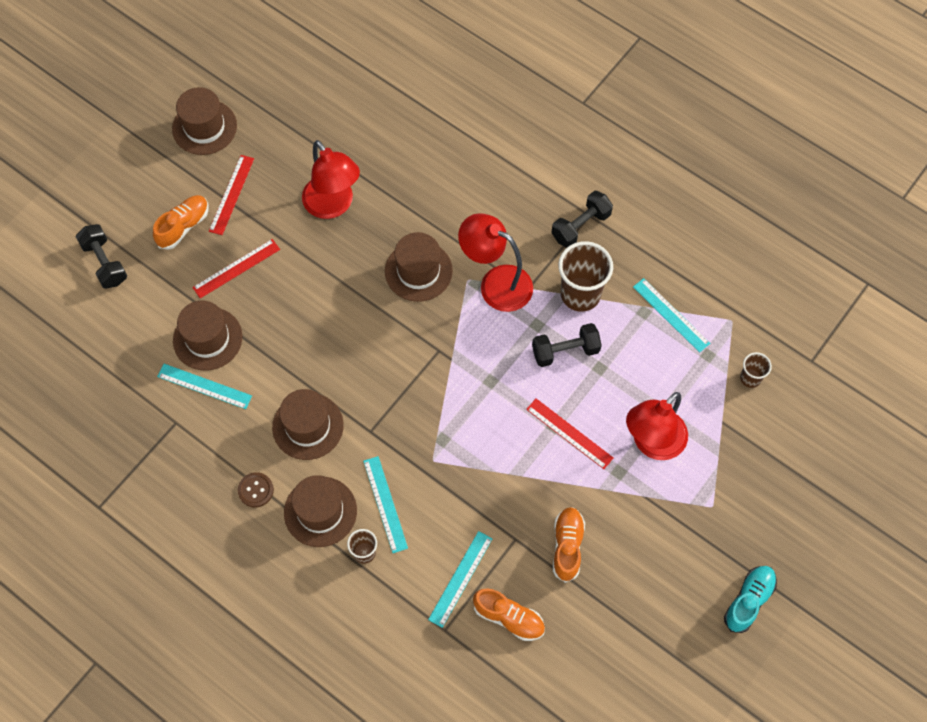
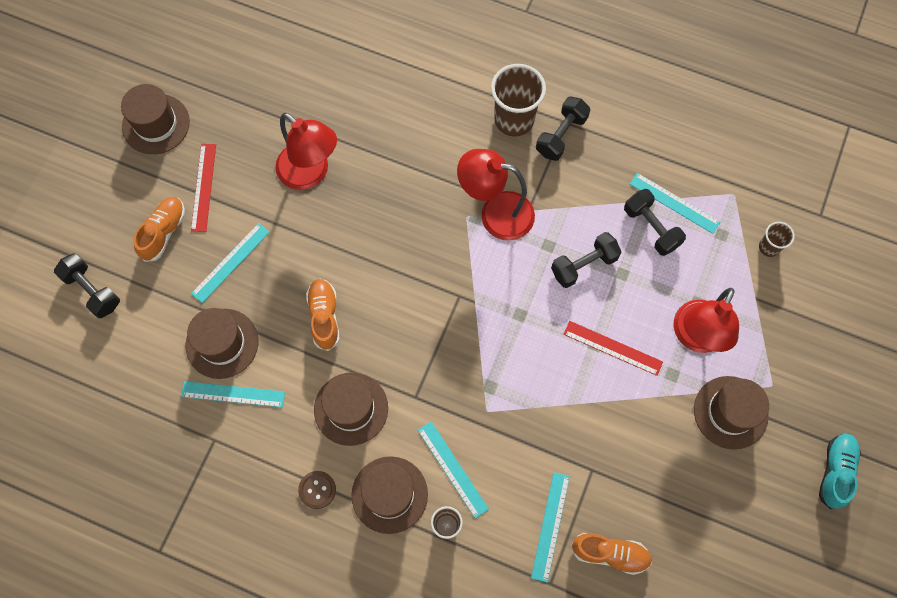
camera: 15 degrees left, 5 degrees up
red ruler [192,239,280,298] -> turquoise ruler [191,223,270,303]
brown hat [385,232,453,302] -> brown hat moved to [694,376,769,450]
orange shoe [553,507,585,583] -> orange shoe moved to [306,279,340,351]
brown cup [558,241,613,312] -> brown cup moved to [491,64,546,137]
none -> black dumbbell [624,189,686,256]

